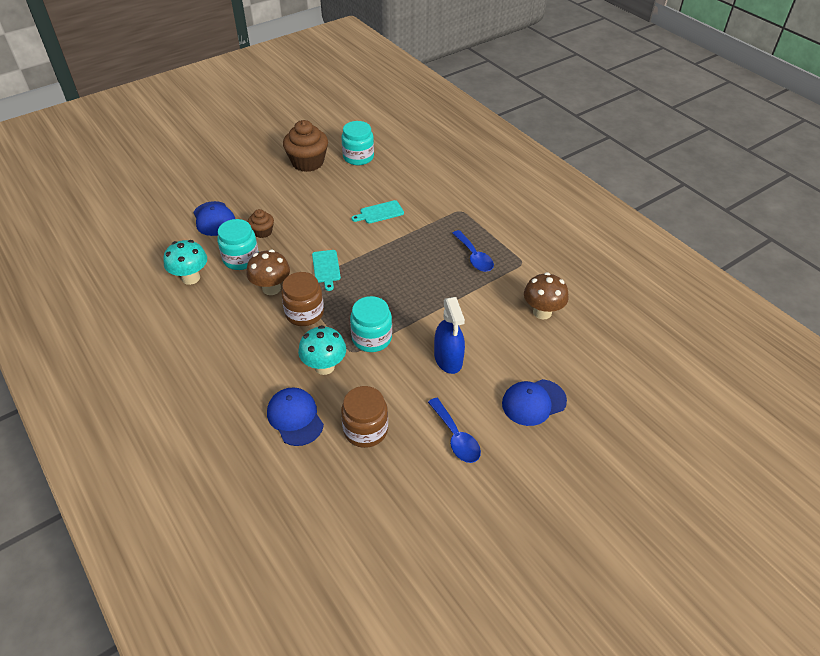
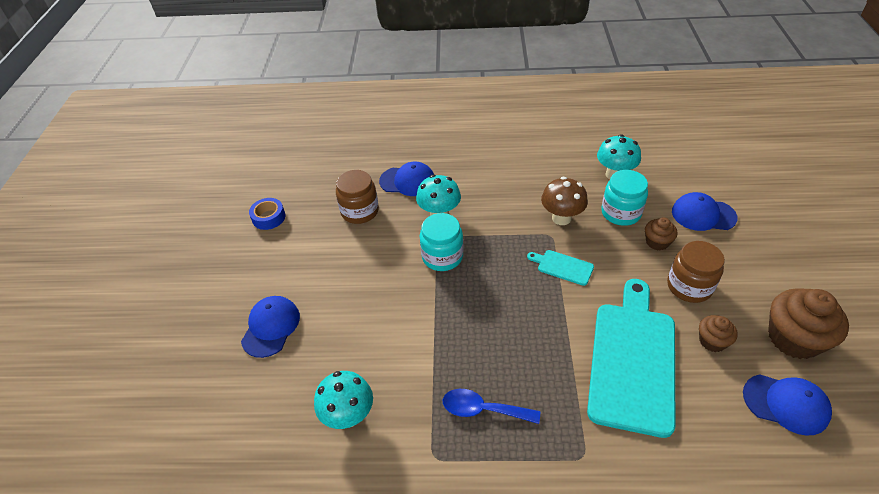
camera: 130 degrees right, 0 degrees up
brown jar [281,272,324,326] -> brown jar moved to [667,241,725,303]
turquoise jar [341,121,374,165] -> blue cap [743,374,832,436]
turquoise cutting board [351,200,404,224] -> turquoise cutting board [587,279,675,438], size x2.37
blue spoon [428,398,481,463] -> none
blue spray bottle [434,297,465,374] -> none
brown mushroom [524,272,569,319] -> turquoise mushroom [314,371,373,429]
none -> blue tape [249,198,285,230]
none -> brown cupcake [699,315,738,352]

